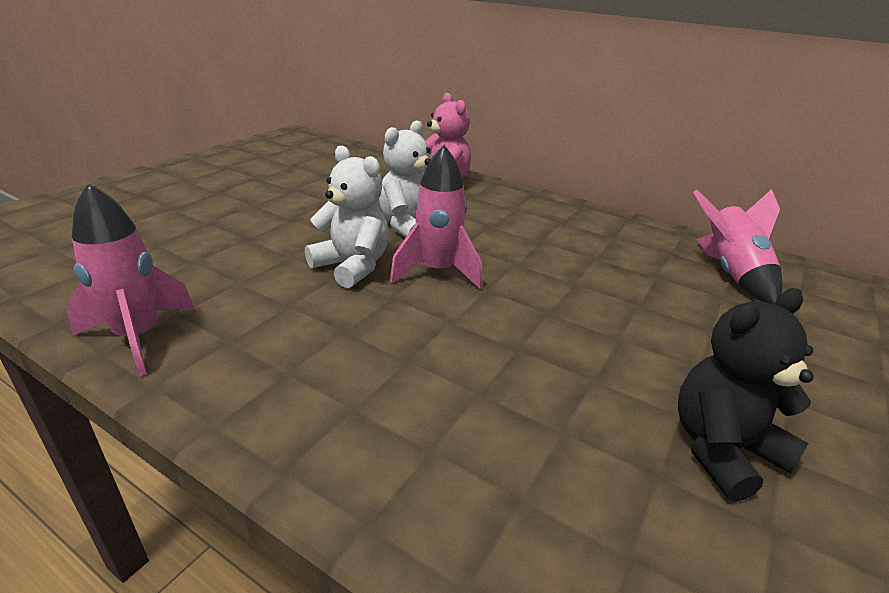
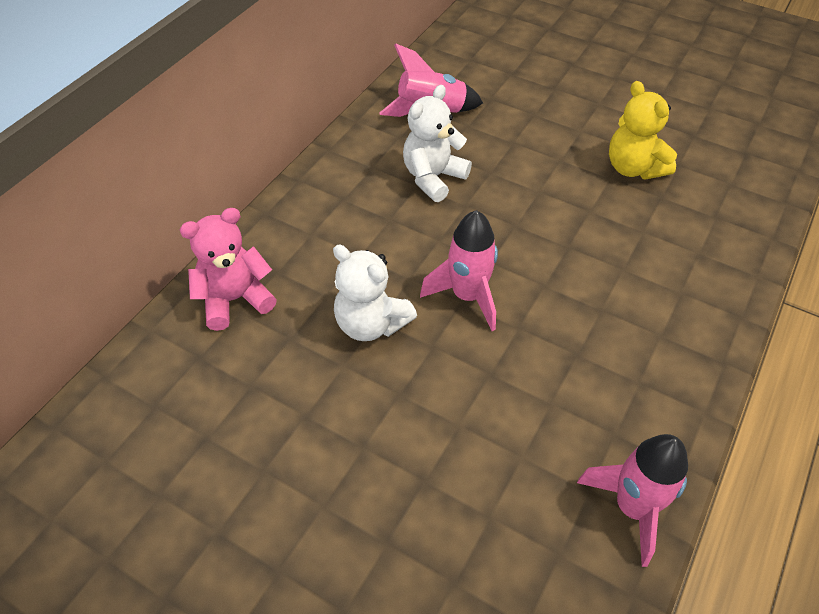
camera: 90 degrees left, 20 degrees up
white teddy bear [305,146,388,288] -> white teddy bear moved to [403,85,472,202]
black teddy bear [678,288,814,502] -> yellow teddy bear [609,81,677,180]

